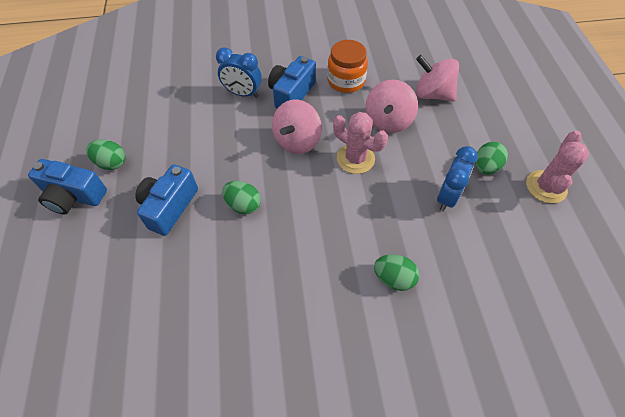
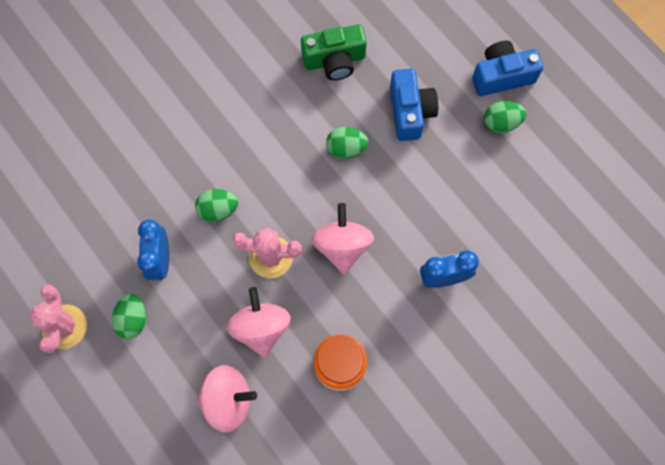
camera: 150 degrees right, 15 degrees up
blue camera [268,56,316,109] -> none
green egg [374,254,419,291] -> green egg moved to [195,189,238,222]
none -> green camera [301,24,367,80]

